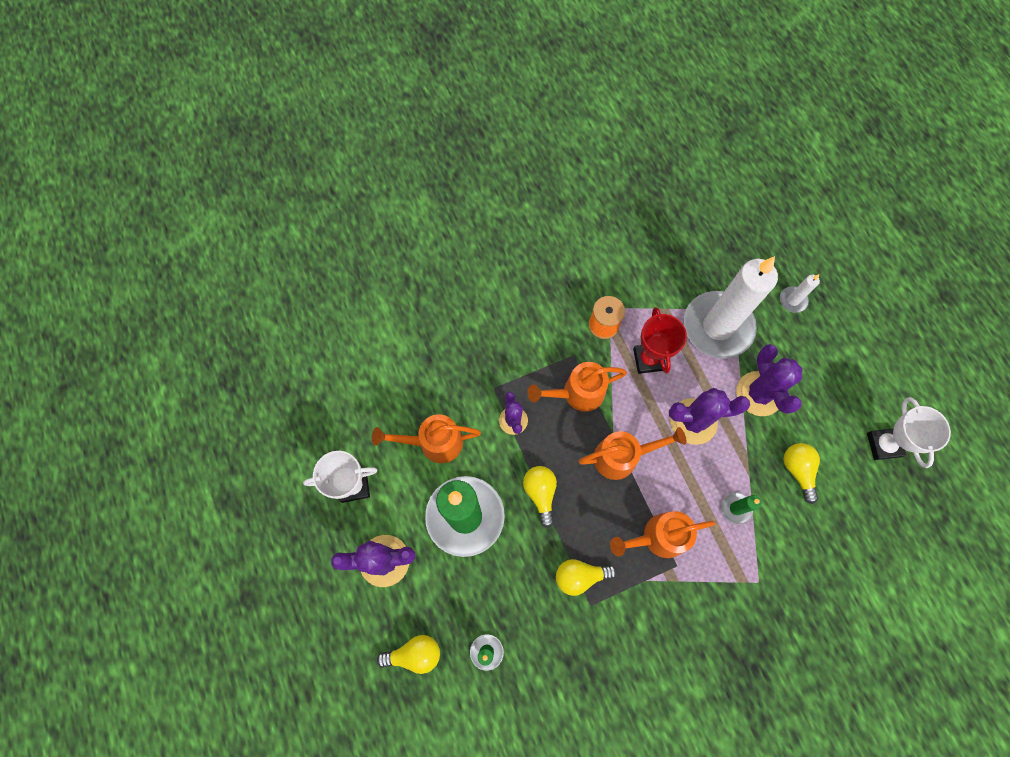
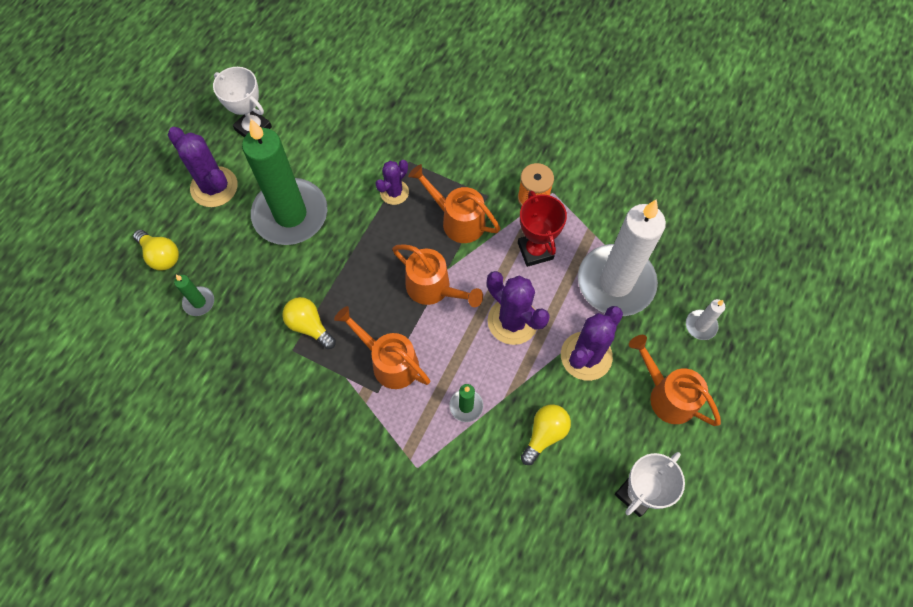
camera: 50 degrees right, 5 degrees down
orange watering can [372,414,481,463] -> orange watering can moved to [629,335,721,426]
yellow light bulb [523,466,557,528] -> none
red trophy [633,307,687,374] -> red trophy turned 60 degrees counterclockwise [518,191,567,267]

